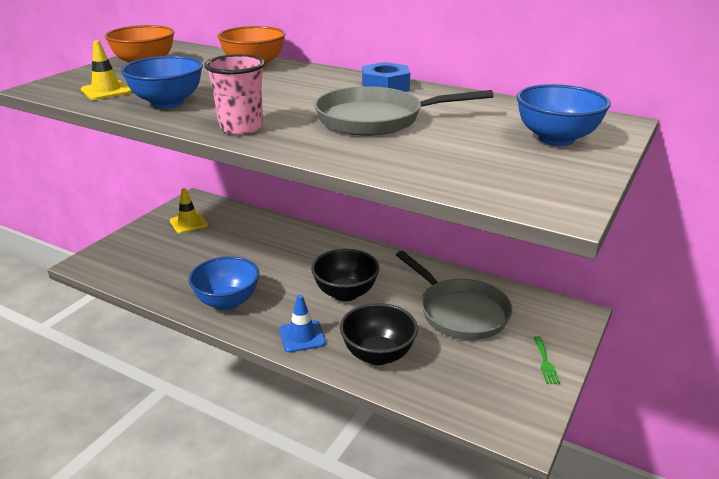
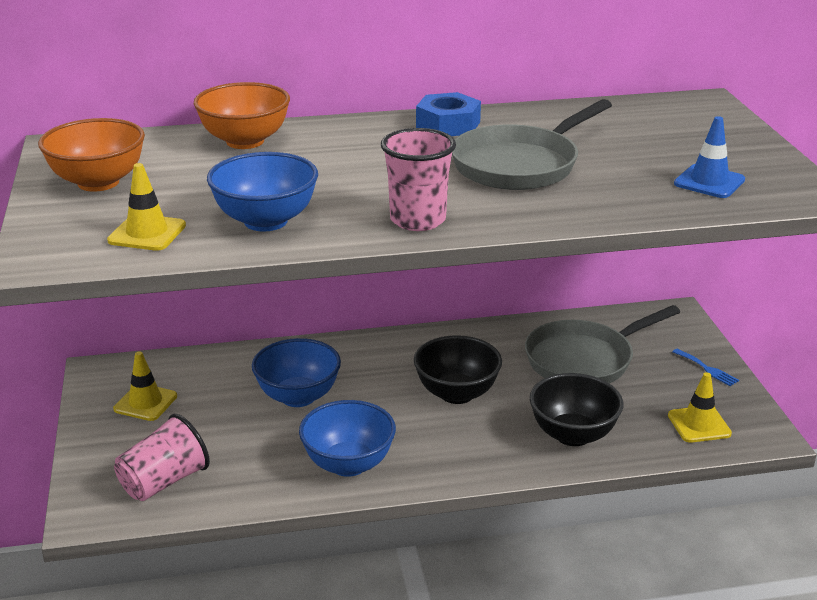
camera: 40 degrees left, 0 degrees up
blue traffic cone [279,295,326,352] -> blue traffic cone moved to [674,116,745,198]
grey pan [396,251,513,340] -> grey pan turned 135 degrees clockwise [525,305,680,383]
blue bowl [516,84,611,146] -> blue bowl moved to [252,338,341,407]
green fork [533,336,560,384] -> blue fork [672,349,739,386]
none -> pink cup [114,414,210,501]
none -> yellow traffic cone [668,372,732,443]

